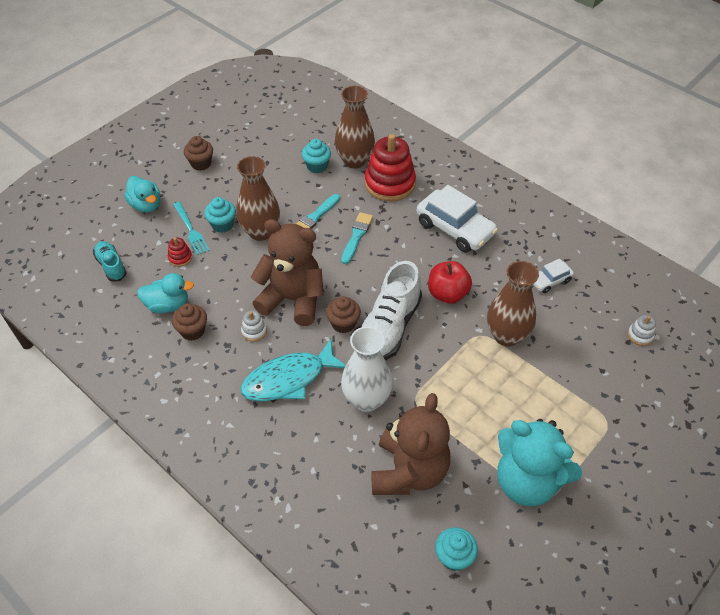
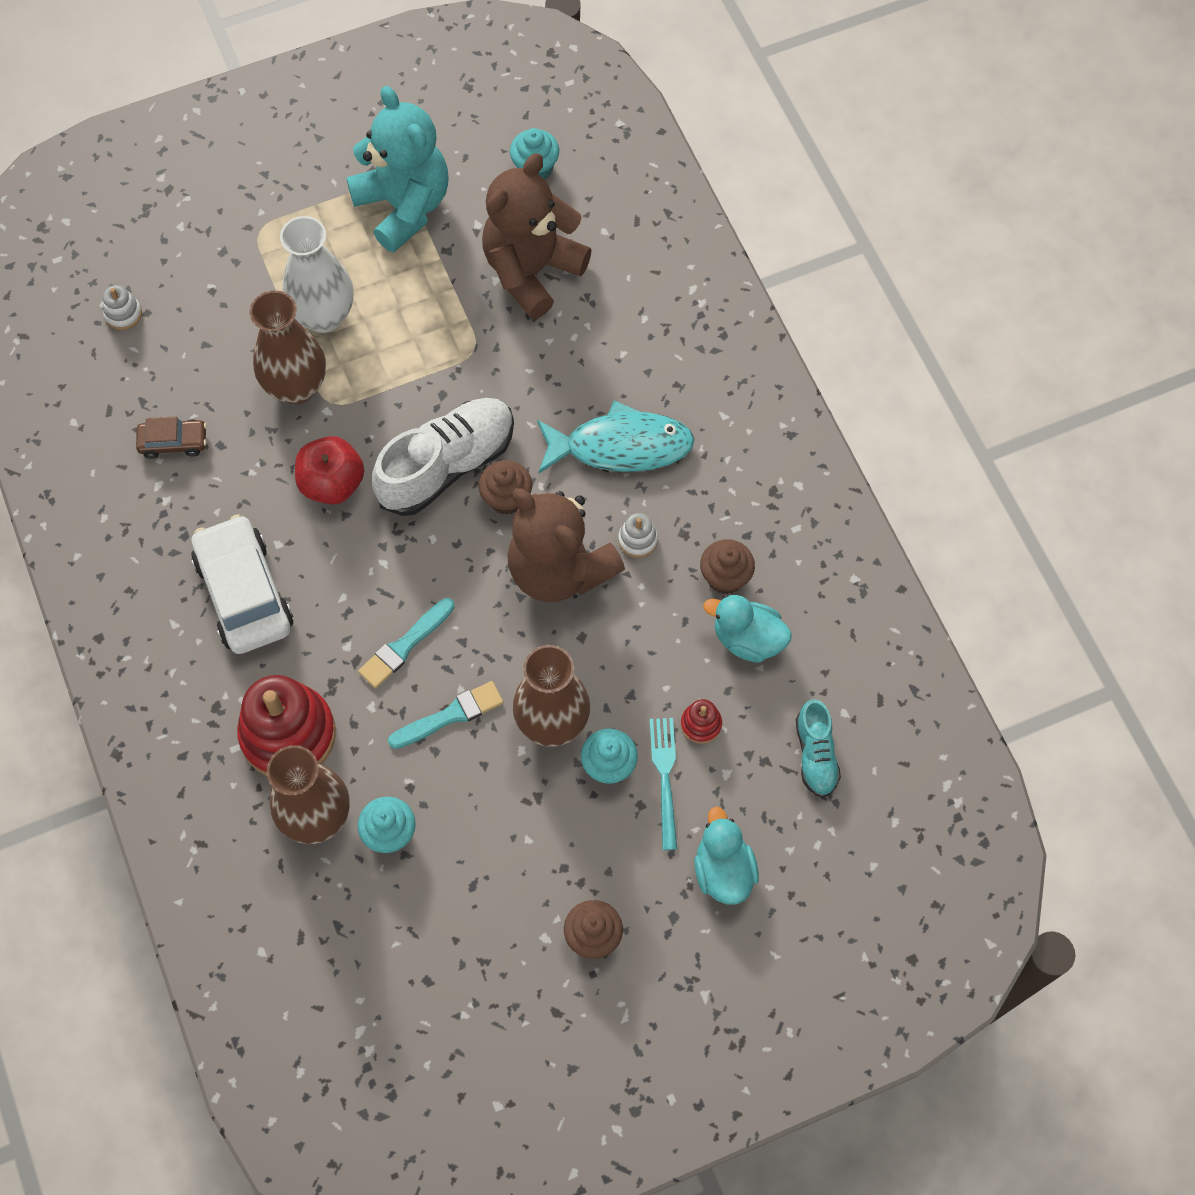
camera: 155 degrees left, 15 degrees up
white vase [341,326,393,412] -> white vase moved to [280,216,353,333]
white car [533,259,574,293] -> brown car [136,417,207,459]

